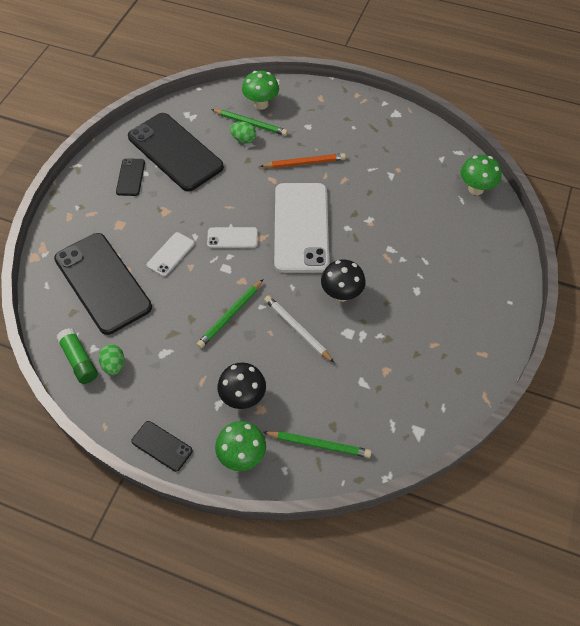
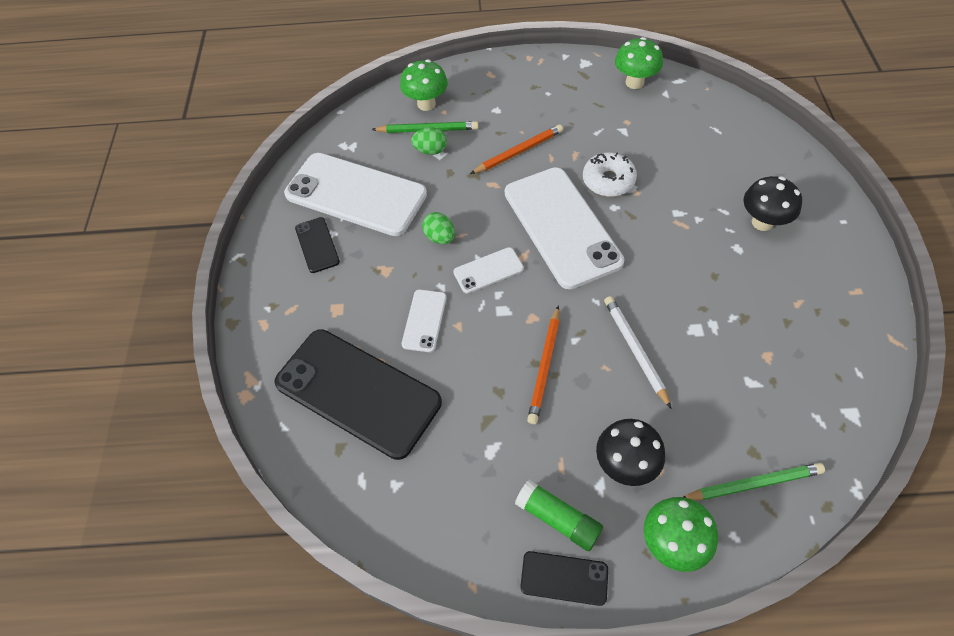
camera: 20 degrees left, 0 degrees up
green glue stick [56,328,98,384] -> green glue stick moved to [515,480,603,551]
green egg [99,344,124,375] -> green egg moved to [422,212,455,244]
black phone [128,113,224,191] -> white phone [284,153,427,236]
green pencil [197,279,263,348] -> orange pencil [527,305,560,424]
white pencil [264,295,334,363] -> white pencil turned 45 degrees clockwise [604,296,671,408]
black mushroom [321,260,366,302] -> black mushroom moved to [744,176,802,231]
green mushroom [461,155,502,195] -> green mushroom moved to [615,37,663,89]
none -> white donut [583,152,637,197]

